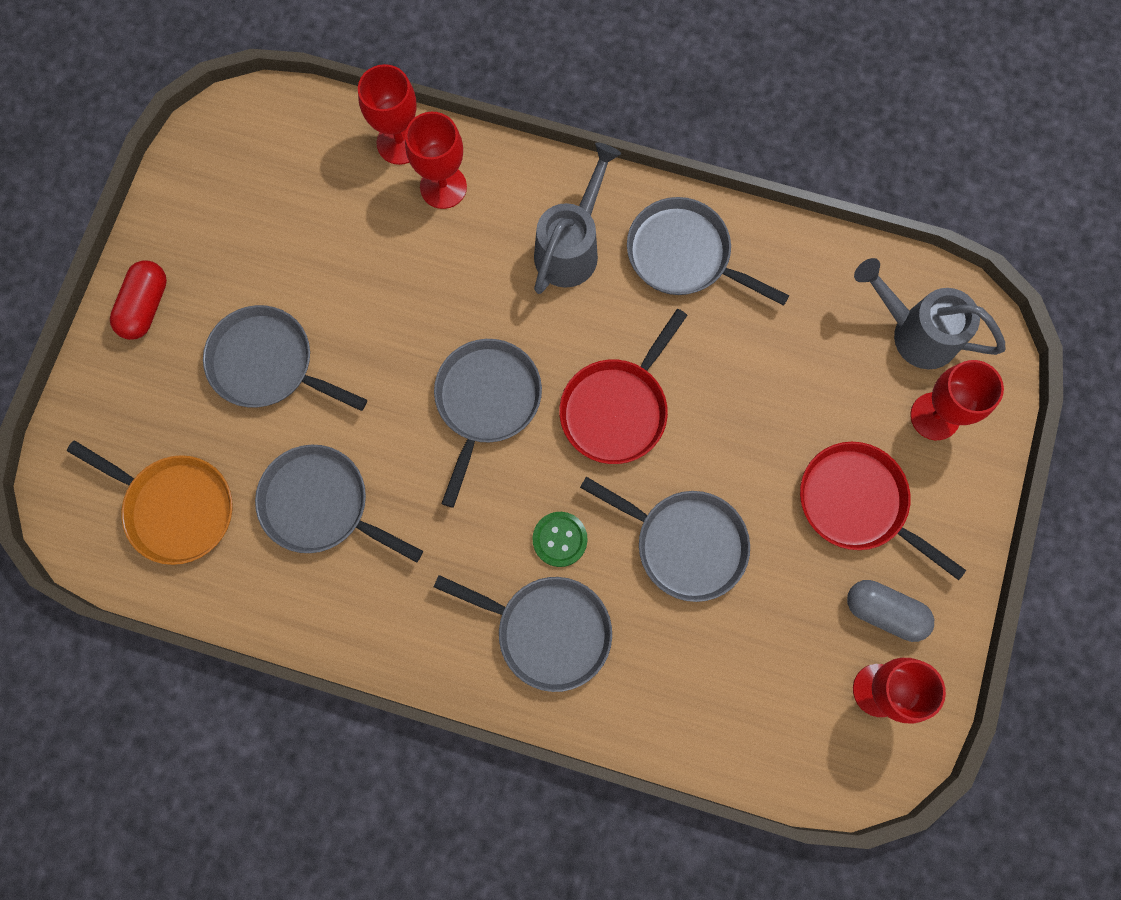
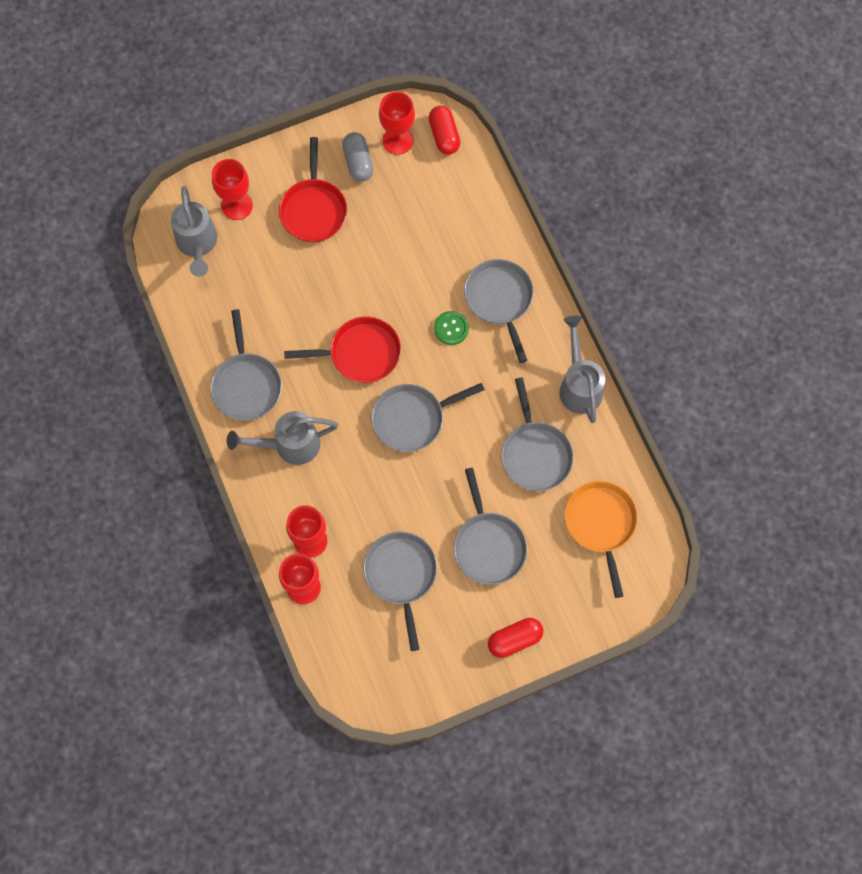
camera: 130 degrees left, 5 degrees down
grey pan [580,477,750,602] -> grey pan moved to [363,531,437,651]
none -> red capsule [428,106,460,155]
none -> grey watering can [559,316,605,423]

